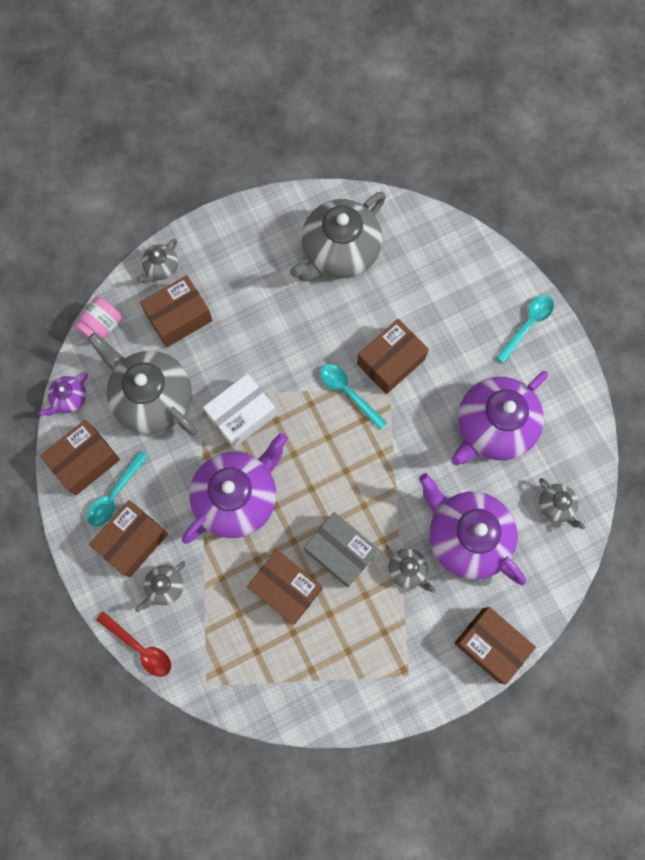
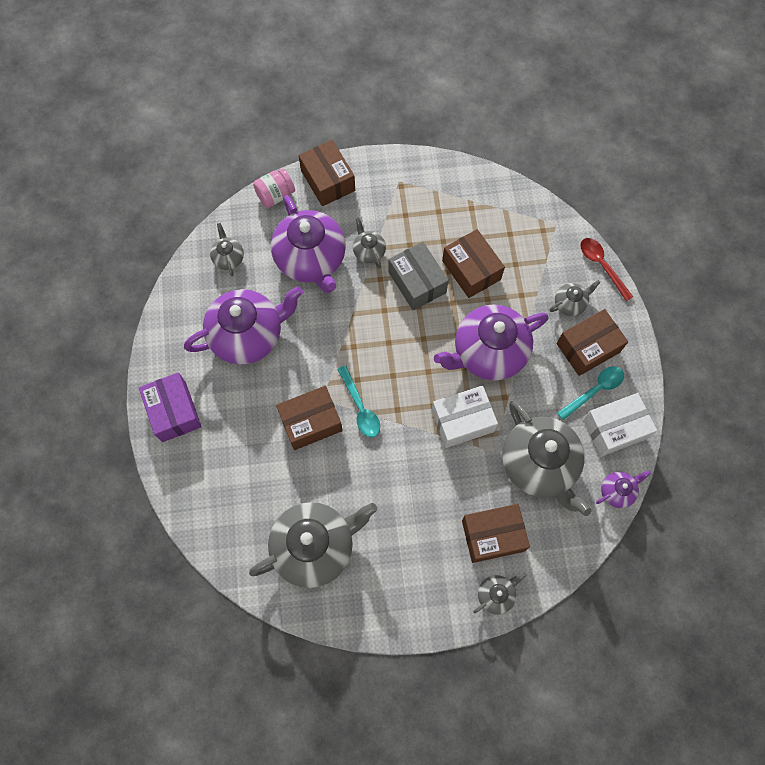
camera: 160 degrees left, 5 degrees down
brown box [40,420,120,495] -> white box [583,393,657,457]
pink jar [74,297,122,339] -> pink jar moved to [253,168,295,208]
turquoise spoon [496,295,554,363] -> purple box [139,372,202,442]

